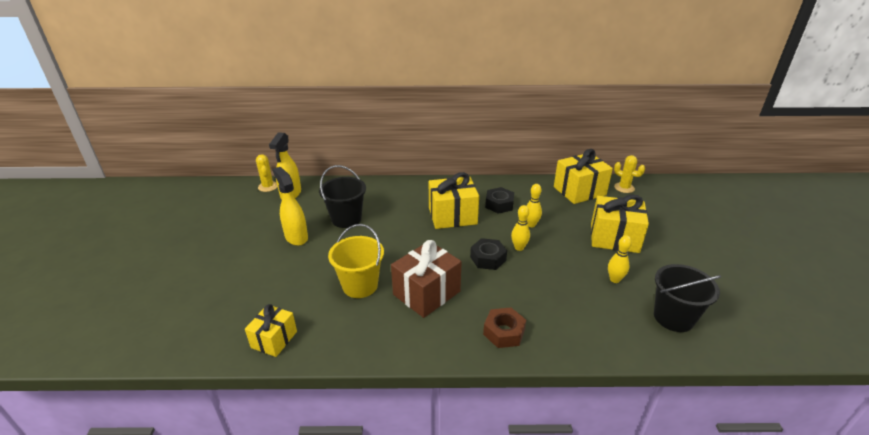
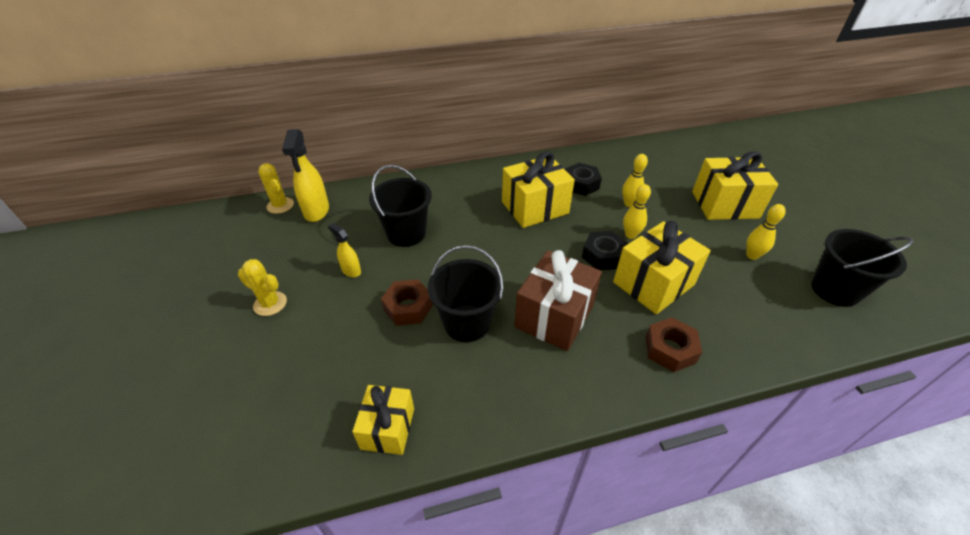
camera: 15 degrees left, 10 degrees up
yellow spray bottle [273,167,308,246] -> yellow spray bottle [328,223,361,277], size x0.56
yellow bucket [328,224,384,298] -> black bucket [428,245,504,342]
yellow gift [554,149,613,204] -> yellow gift moved to [613,221,711,314]
yellow cactus [614,155,645,193] -> yellow cactus moved to [238,259,287,316]
none -> brown nut [381,279,433,326]

